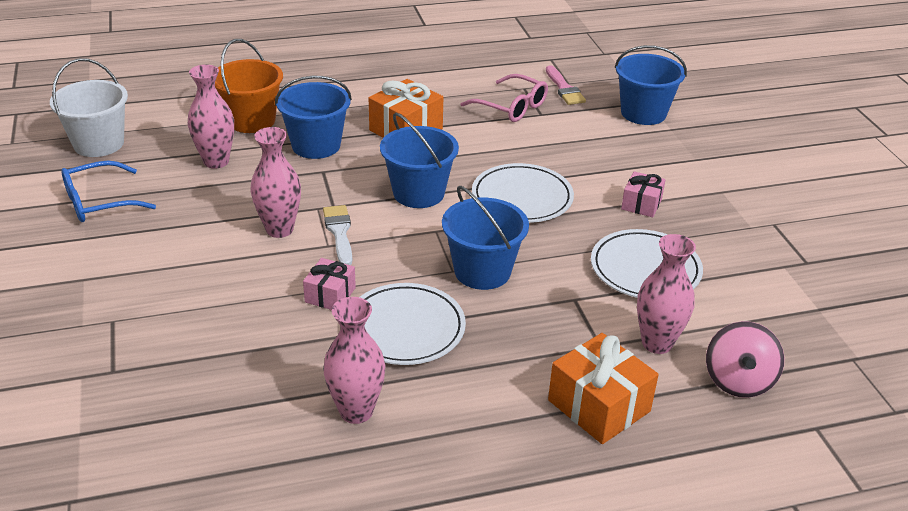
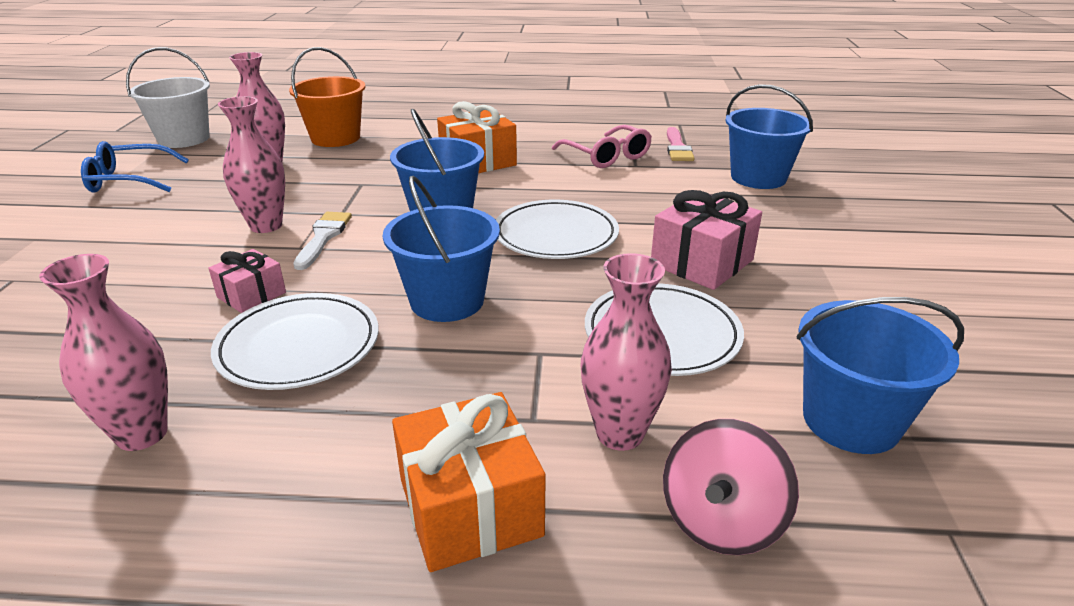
camera: 20 degrees right, 5 degrees down
blue bucket [275,76,352,159] -> blue bucket moved to [797,297,964,454]
pink gift [621,171,666,217] -> pink gift [651,190,762,290], size x1.69

